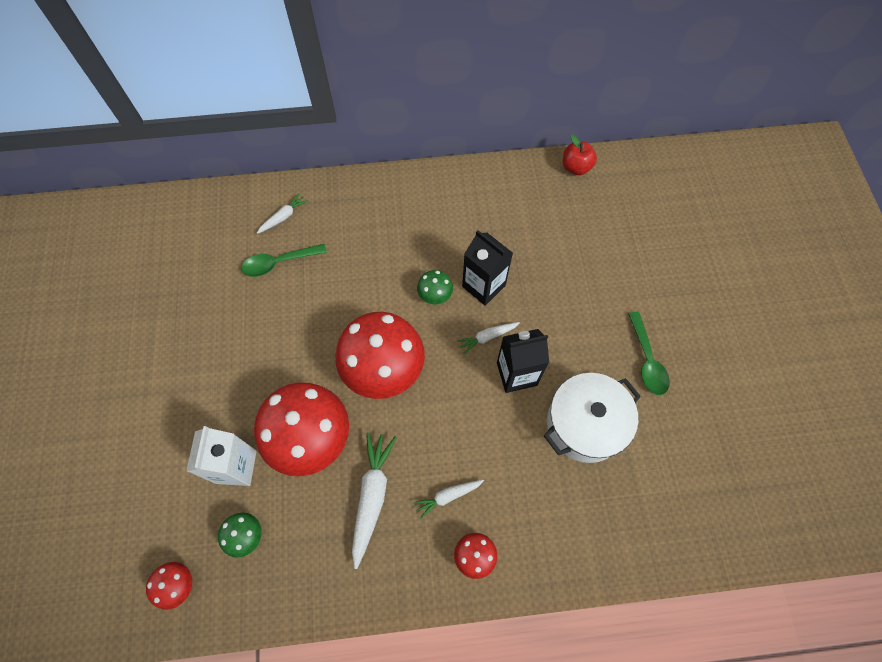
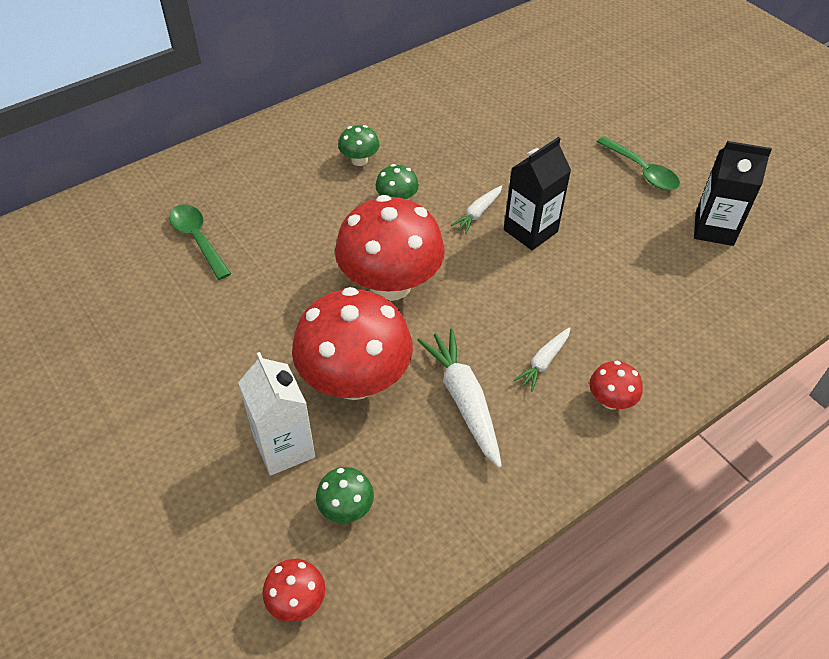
camera: 30 degrees left, 15 degrees down
green spoon [241,244,327,277] -> green spoon turned 105 degrees clockwise [169,204,231,280]
white carrot [257,193,308,234] -> none
black carton [462,230,513,306] -> black carton moved to [694,141,772,246]
white pot [544,373,641,463] -> none
red apple [563,134,597,175] -> none
none -> green mushroom [338,125,380,166]

